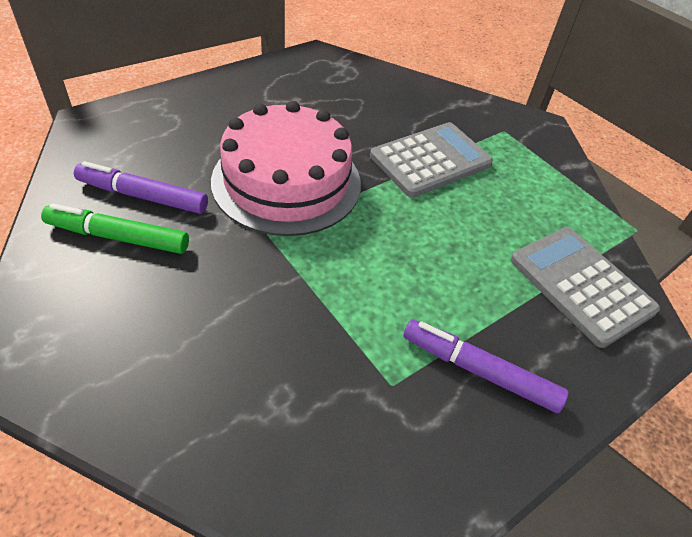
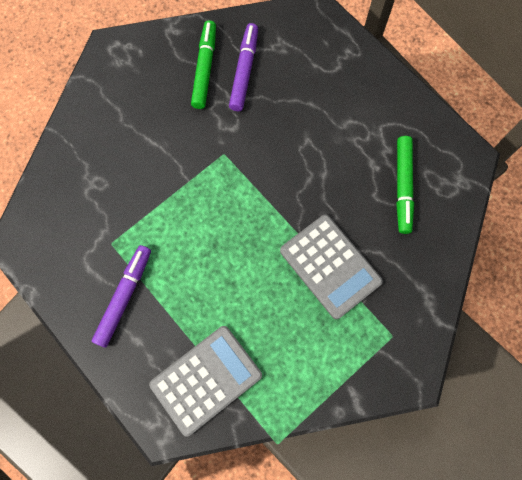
camera: 90 degrees right, 25 degrees up
pink cake [211,101,361,236] -> none
none -> green marker [396,136,414,234]

